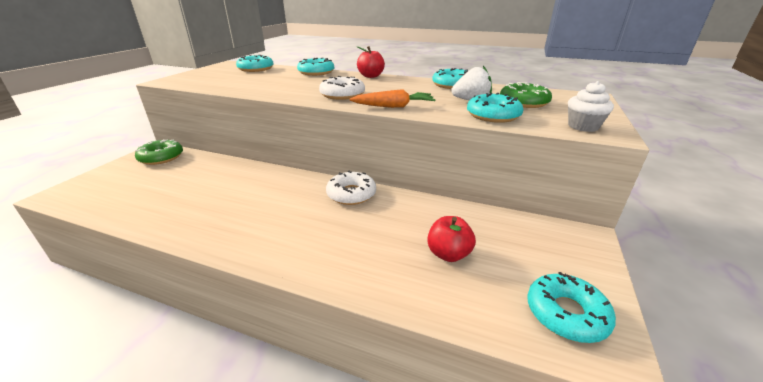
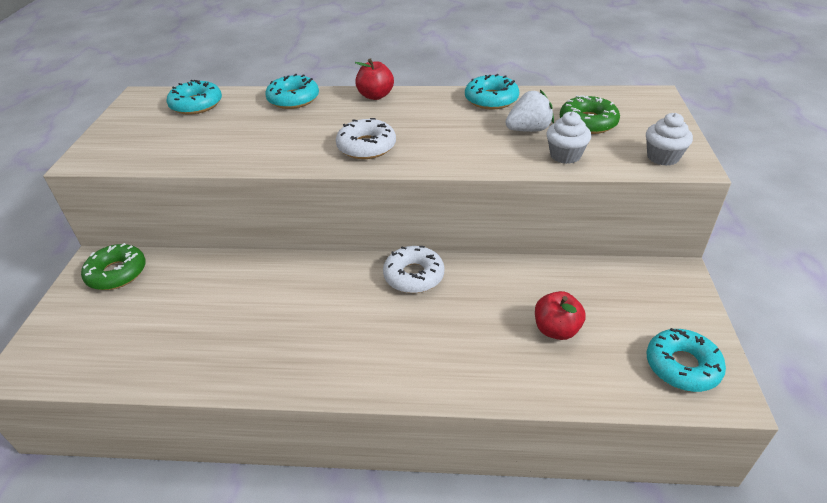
camera: 15 degrees left, 10 degrees up
orange carrot [350,89,436,108] -> none
turquoise donut [467,93,524,123] -> white cupcake [547,111,591,164]

